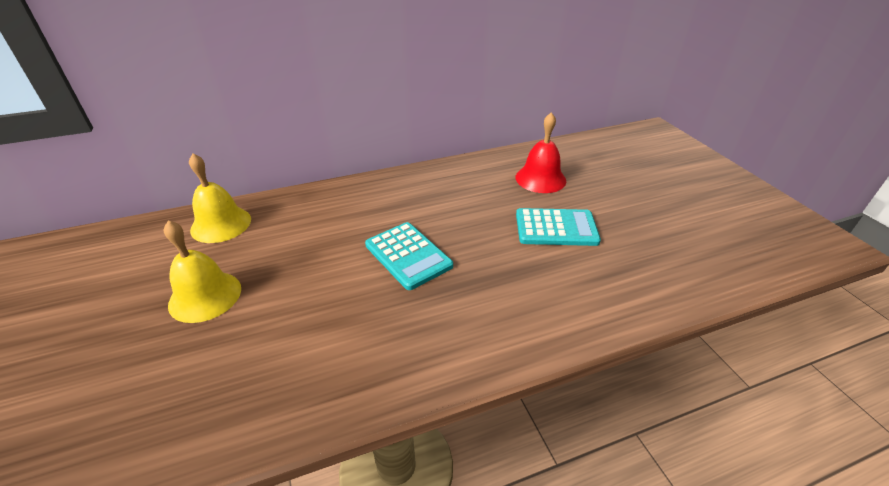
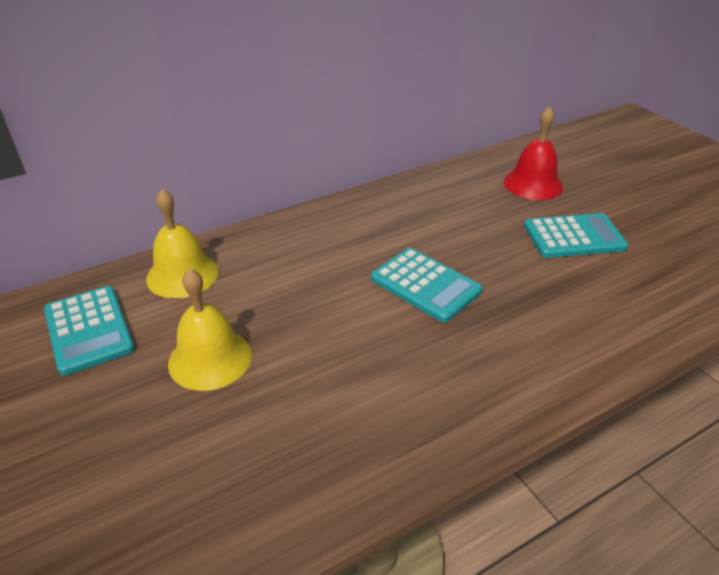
camera: 10 degrees left, 0 degrees up
none -> turquoise calculator [44,286,135,376]

